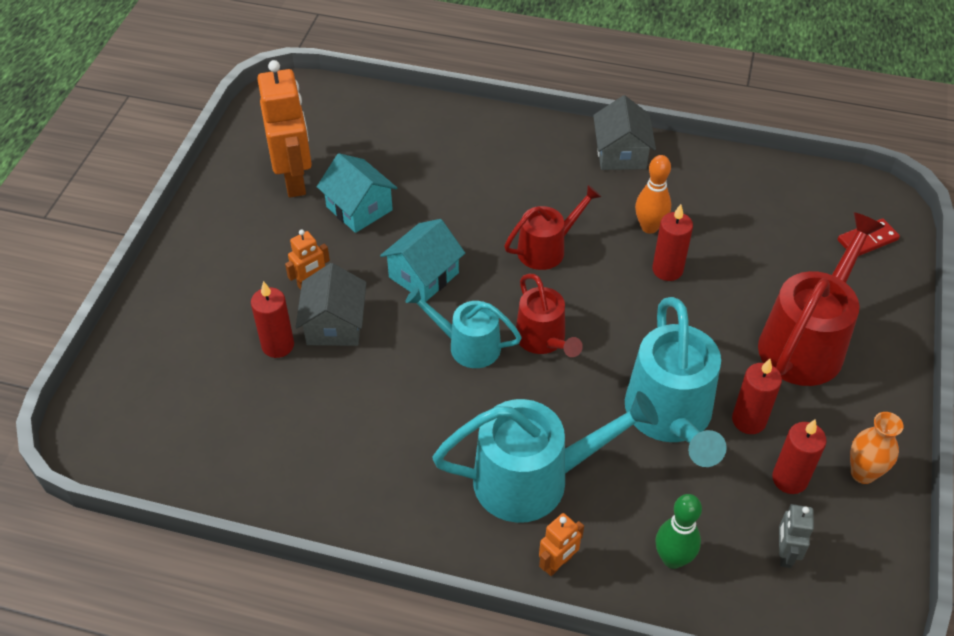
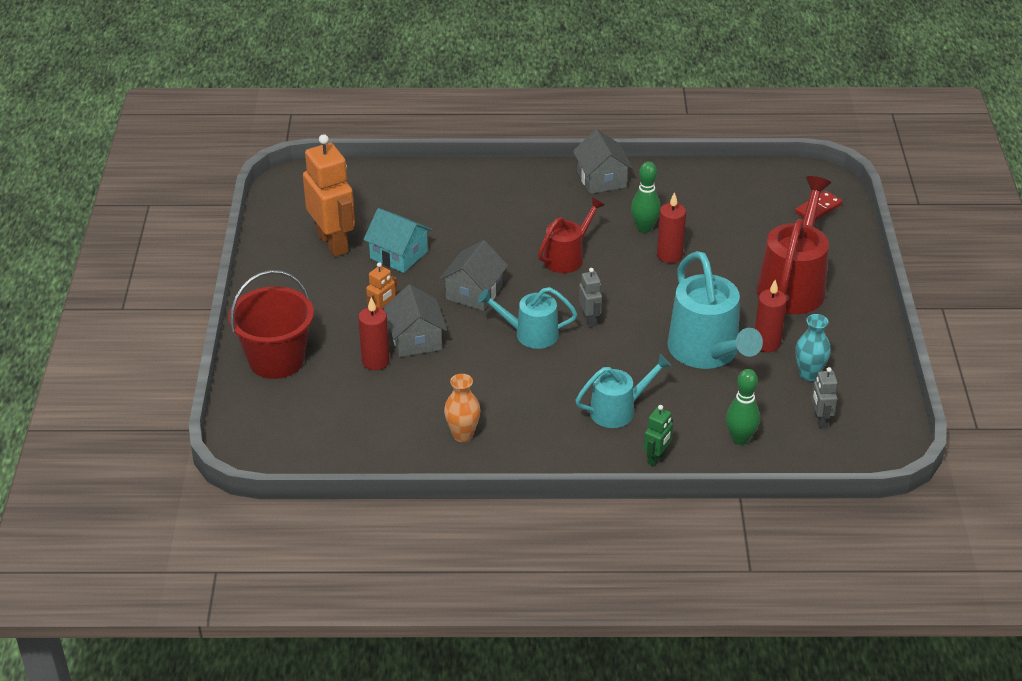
camera: 15 degrees left, 10 degrees down
turquoise house [380,219,465,302] -> grey house [439,240,508,311]
turquoise watering can [432,391,658,523] -> turquoise watering can [575,354,671,428], size x0.60
red watering can [516,274,583,357] -> grey robot [579,268,602,327]
orange robot [539,513,584,576] -> green robot [644,405,673,467]
orange bowling pin [635,155,671,234] -> green bowling pin [631,161,661,233]
red candle [772,419,827,494] -> turquoise vase [795,314,831,381]
orange vase [850,412,904,484] -> orange vase moved to [444,374,480,442]
none -> red bucket [228,270,314,379]

